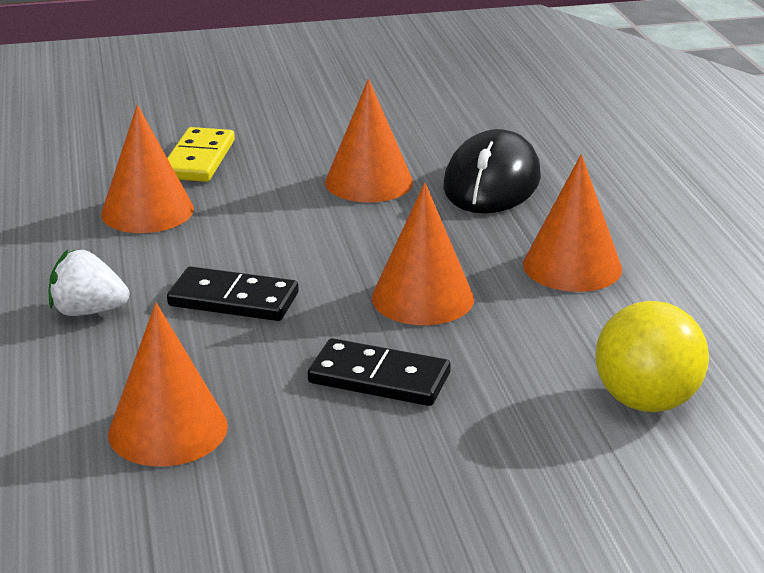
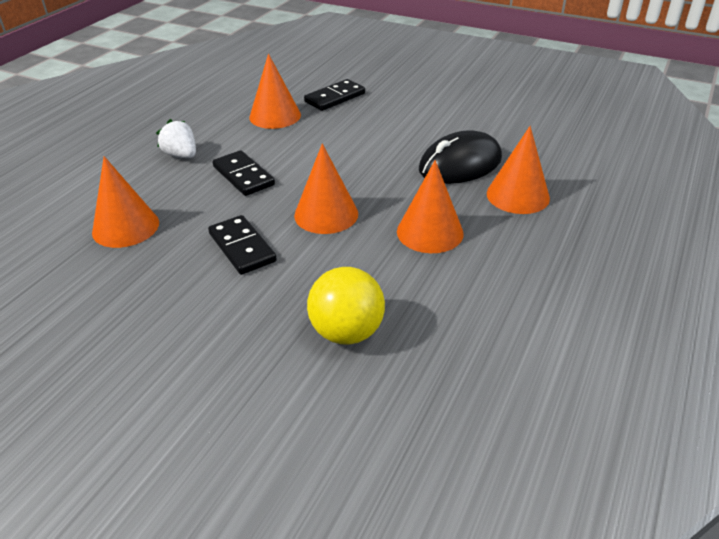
camera: 40 degrees right, 10 degrees up
yellow domino [167,127,235,182] -> black domino [304,79,365,111]
orange cone [325,79,413,202] -> orange cone moved to [487,126,550,214]

